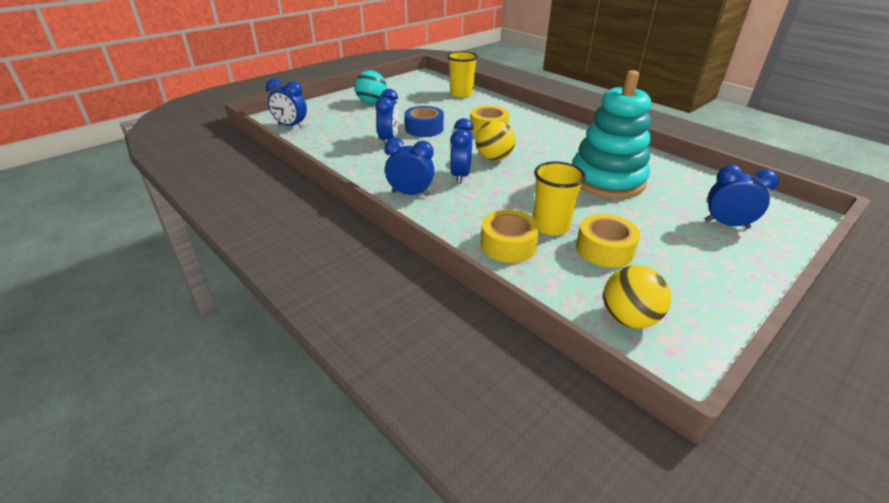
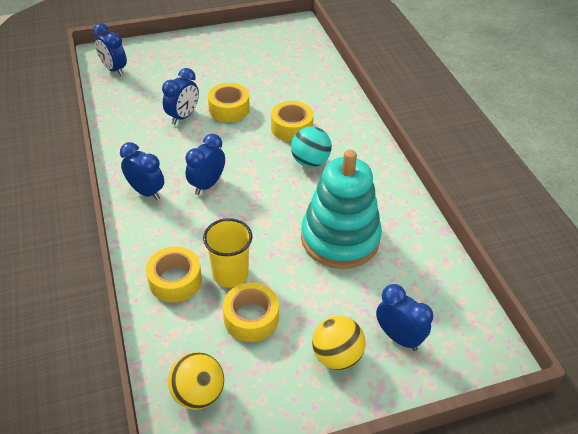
camera: 25 degrees right, 10 degrees up
turquoise ball [355,70,387,104] -> turquoise ball moved to [291,126,332,167]
blue tape [405,106,444,137] -> yellow tape [208,83,250,122]
yellow cup [447,51,478,98] -> none
yellow ball [476,120,515,161] -> yellow ball moved to [312,316,365,370]

